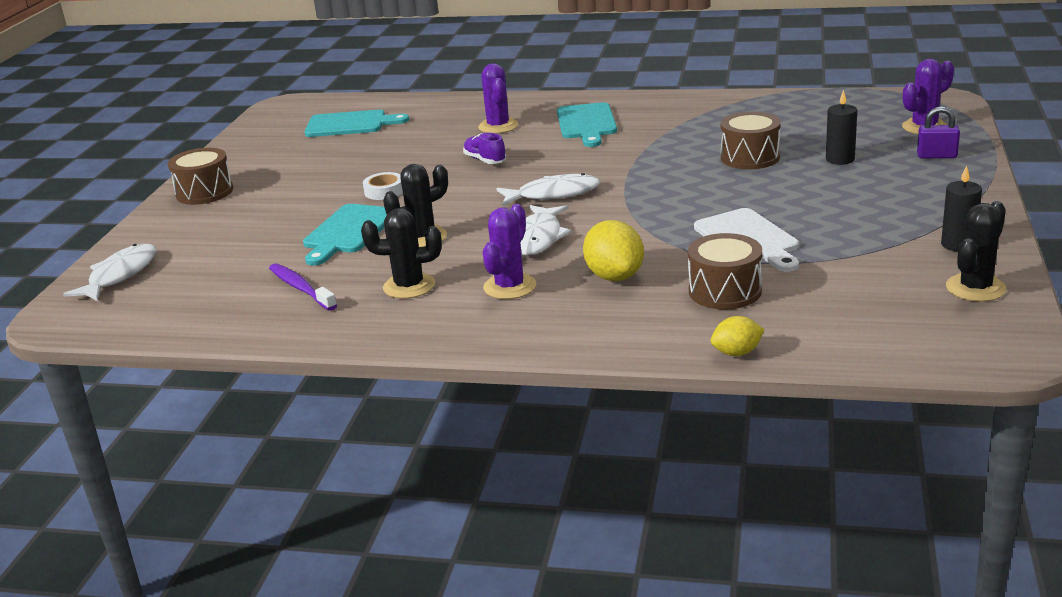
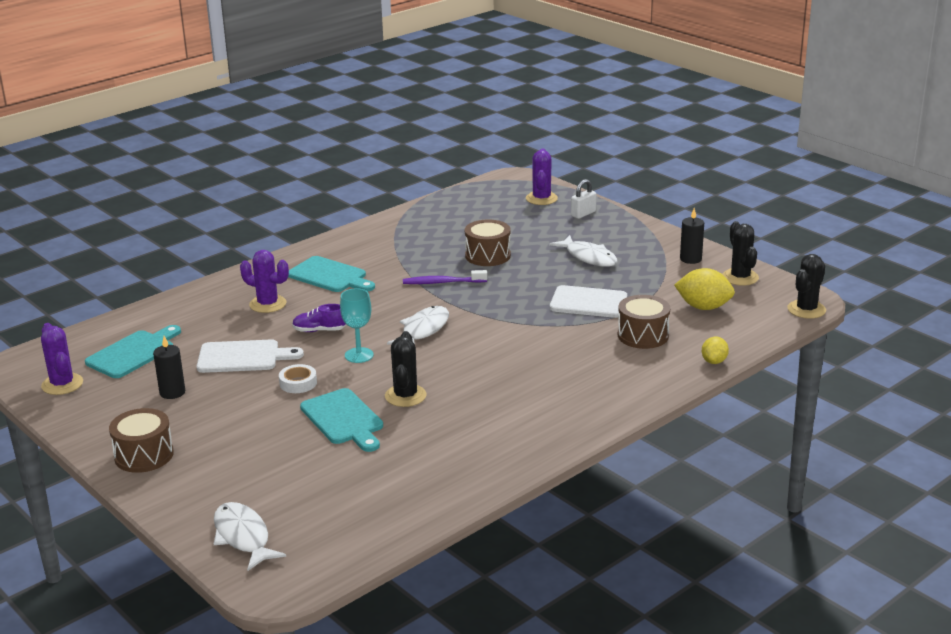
camera: 55 degrees left, 0 degrees up
purple toothbrush [269,264,337,310] -> purple toothbrush moved to [403,270,487,284]
black cactus [361,208,442,299] -> black cactus moved to [787,254,826,319]
purple cactus [483,204,536,299] -> purple cactus moved to [41,323,83,395]
white fish [520,205,571,256] -> white fish moved to [549,235,617,267]
yellow lemon [583,220,644,281] -> yellow lemon moved to [674,268,735,310]
black candle [826,90,857,165] -> black candle moved to [153,336,185,399]
purple padlock [917,106,960,158] -> white padlock [571,179,596,219]
none -> white cutting board [197,340,304,373]
none -> turquoise goblet [340,288,374,363]

